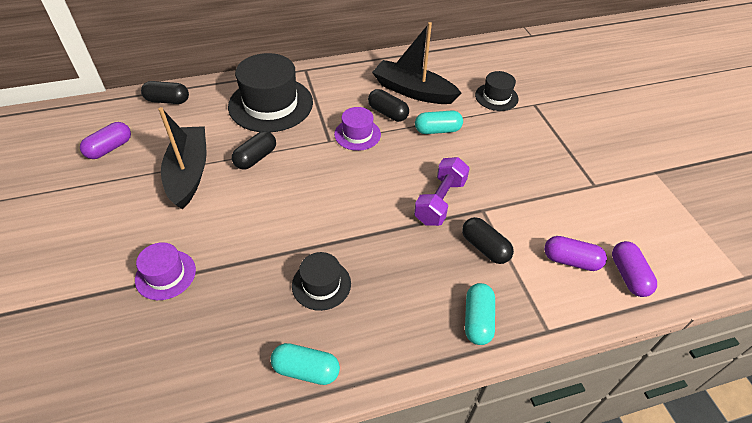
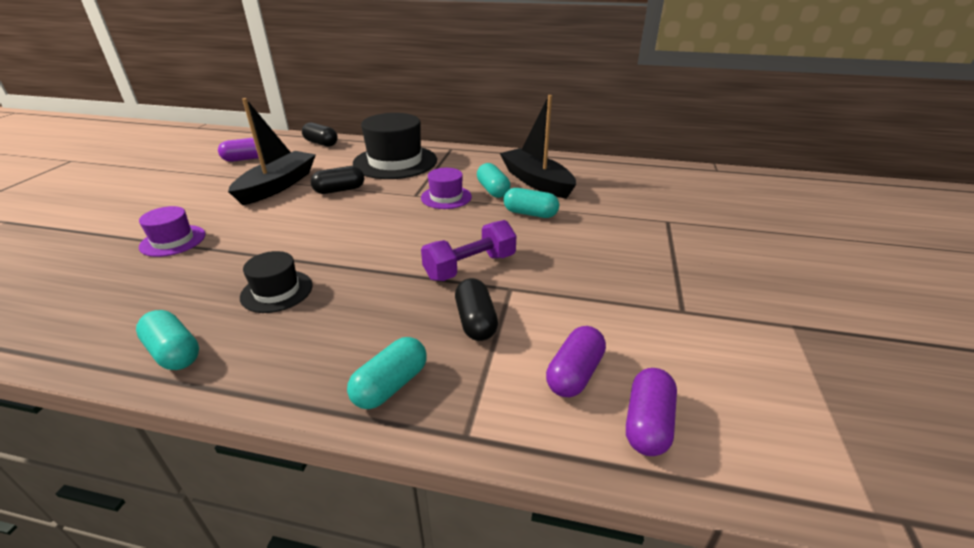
camera: 30 degrees right, 15 degrees down
black capsule [368,89,409,122] -> turquoise capsule [477,163,511,198]
black hat [475,71,519,111] -> none
purple capsule [544,236,607,271] -> purple capsule turned 75 degrees clockwise [546,326,606,397]

